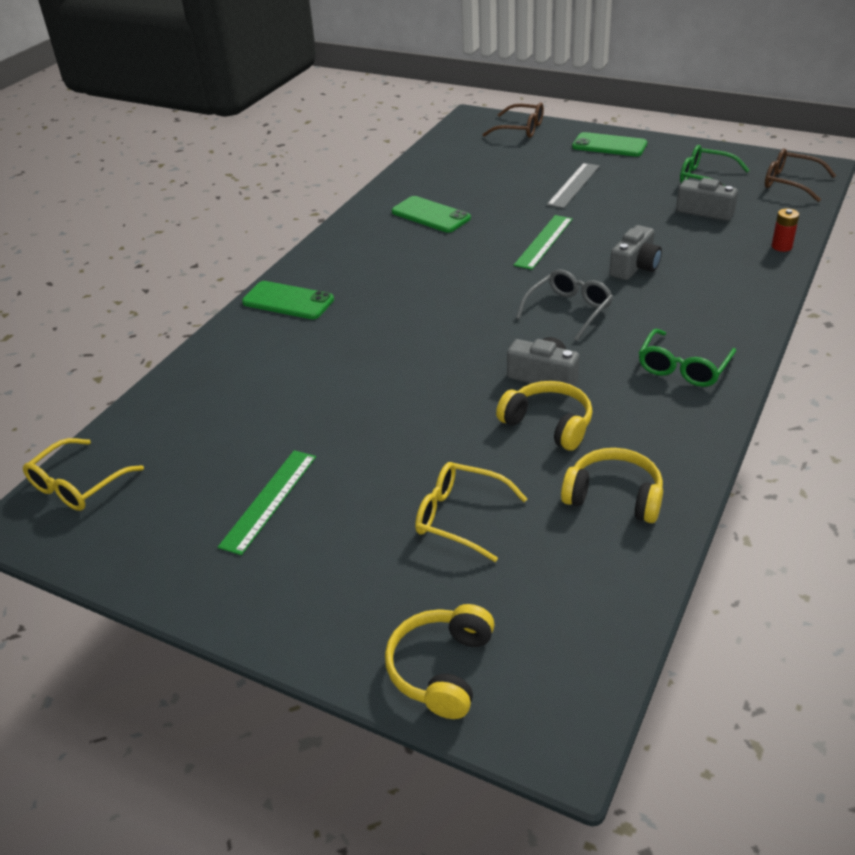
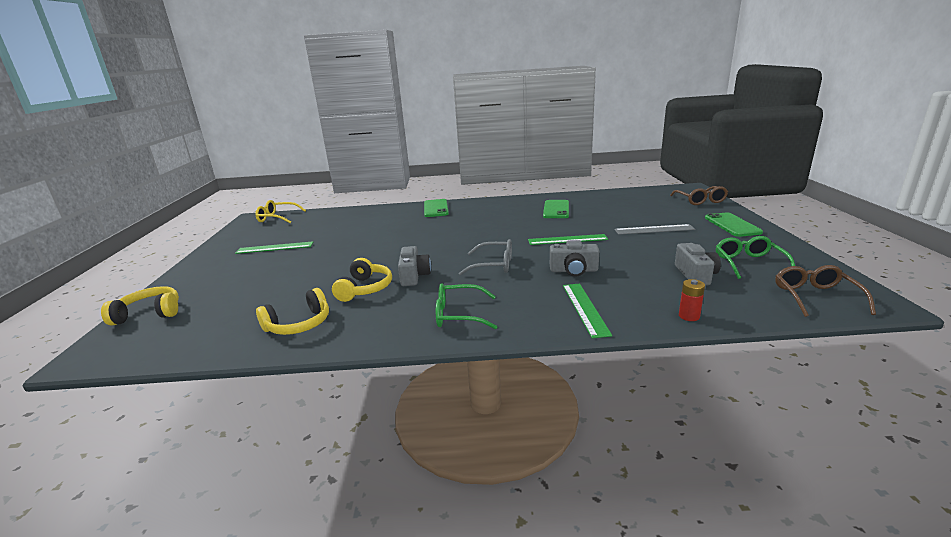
camera: 60 degrees right, 15 degrees down
yellow glasses [415,462,527,562] -> none
yellow headphones [561,448,663,523] -> yellow headphones turned 60 degrees clockwise [256,288,329,335]
none -> green ruler [563,284,612,338]

